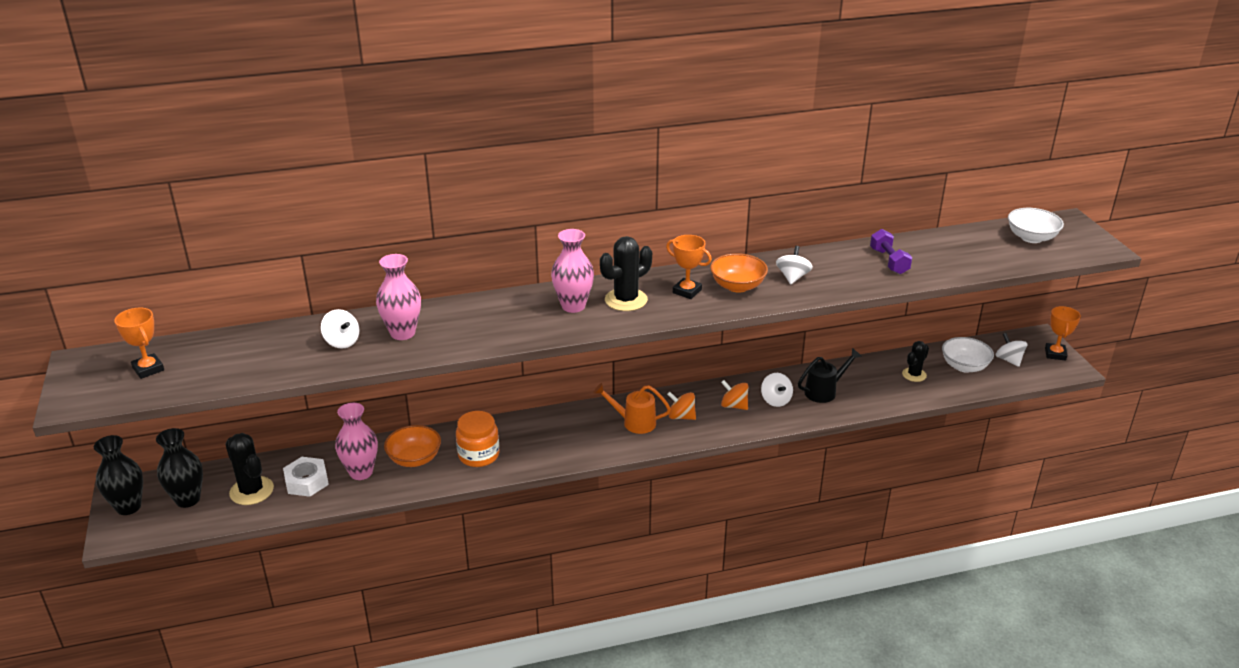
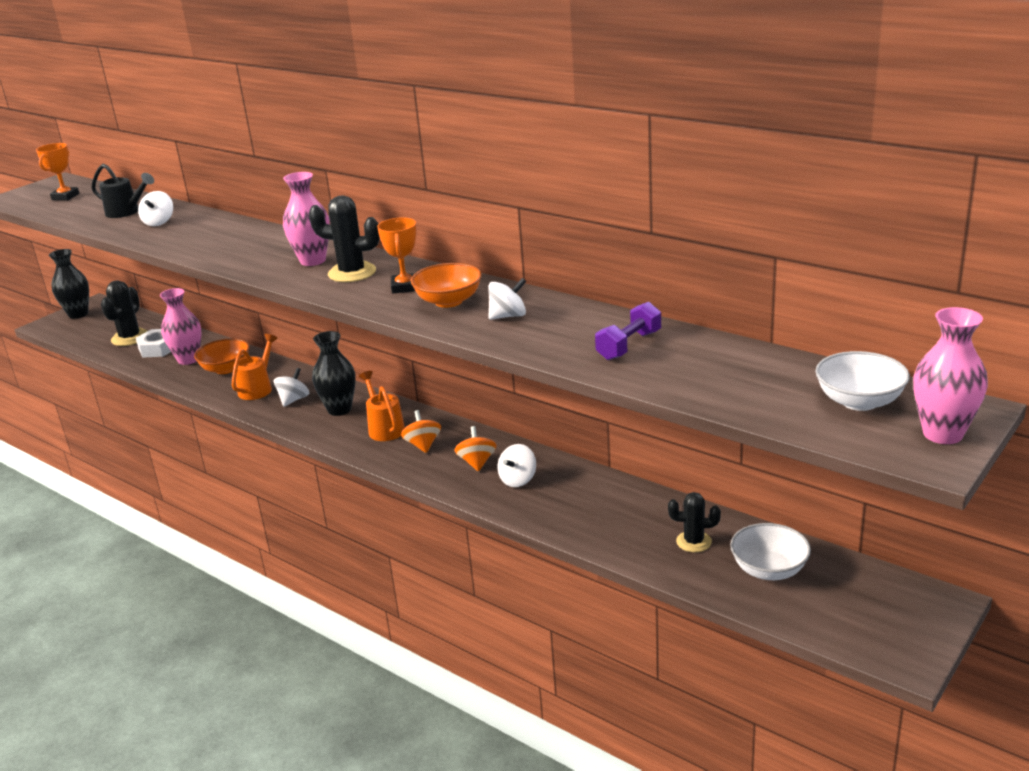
camera: 55 degrees right, 5 degrees down
black vase [156,428,203,508] -> black vase moved to [312,331,356,416]
pink vase [376,254,421,340] -> pink vase moved to [913,307,988,444]
orange jar [456,411,499,467] -> orange watering can [232,334,278,400]
black watering can [798,348,862,403] -> black watering can moved to [92,164,154,218]
white spinning top [996,333,1027,367] -> white spinning top moved to [274,368,309,407]
orange trophy [1045,306,1081,361] -> none

